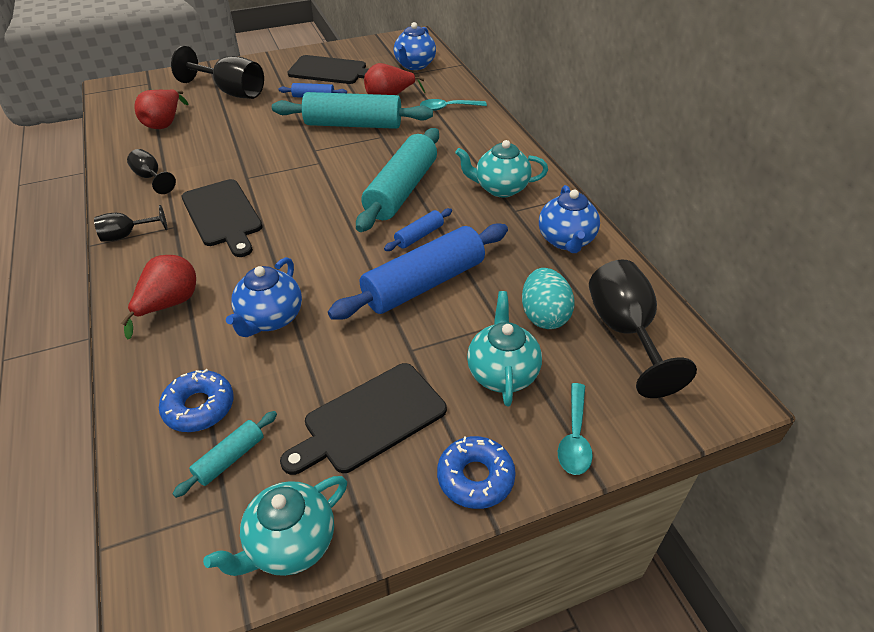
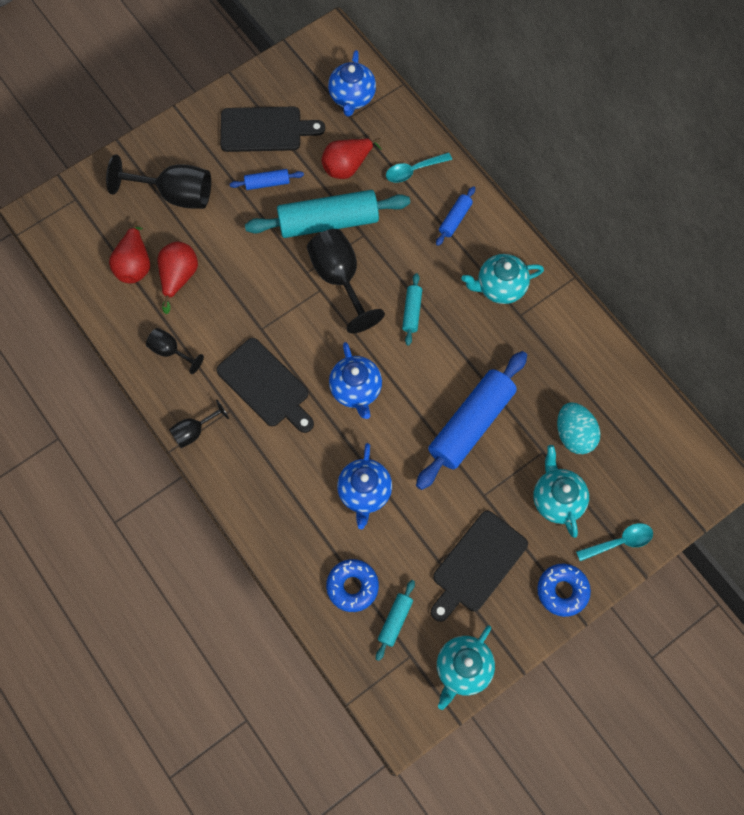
camera: 15 degrees left, 25 degrees up
red pear [121,255,196,340] -> red pear moved to [158,242,198,314]
turquoise rolling pin [356,128,439,232] -> turquoise rolling pin [402,273,422,345], size x0.46
blue rolling pin [384,208,452,251] -> blue rolling pin moved to [436,186,475,246]
blue teapot [539,185,600,253] -> blue teapot moved to [329,342,382,419]
turquoise spoon [558,383,593,475] -> turquoise spoon turned 105 degrees counterclockwise [576,523,653,561]
black goblet [589,259,697,398] -> black goblet moved to [307,229,385,333]

